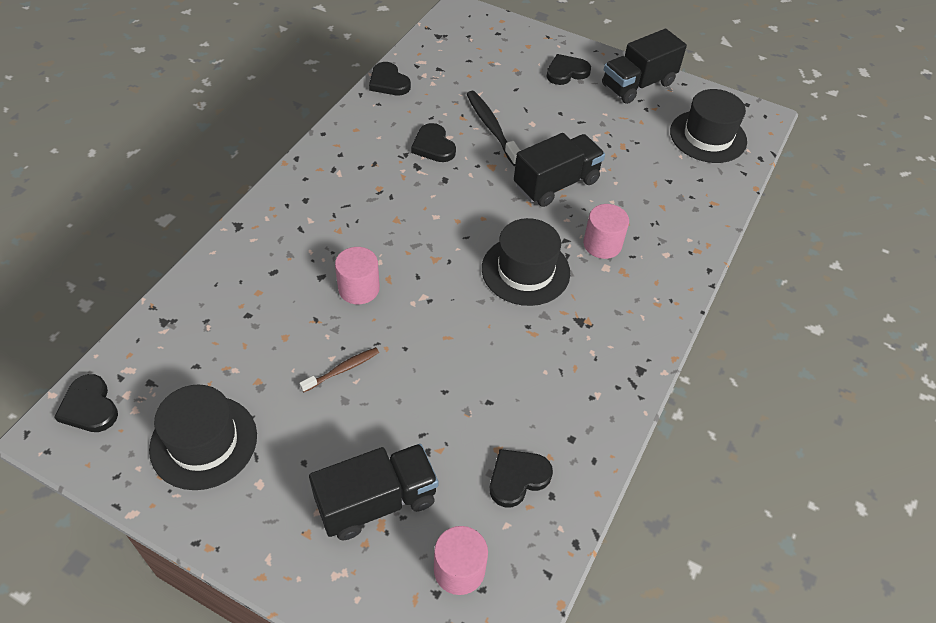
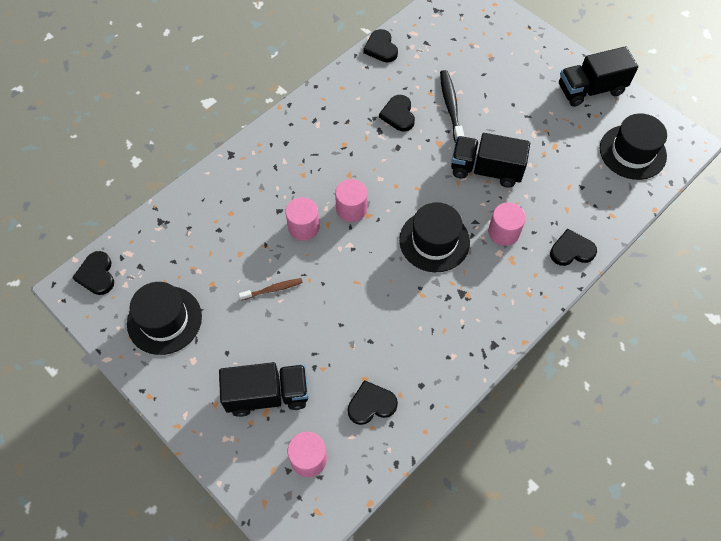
camera: 20 degrees right, 10 degrees up
black truck [514,133,605,207] -> black truck turned 150 degrees counterclockwise [451,133,530,188]
black heart [546,54,591,85] -> black heart moved to [550,229,597,266]
none -> pink cylinder [335,179,368,222]

